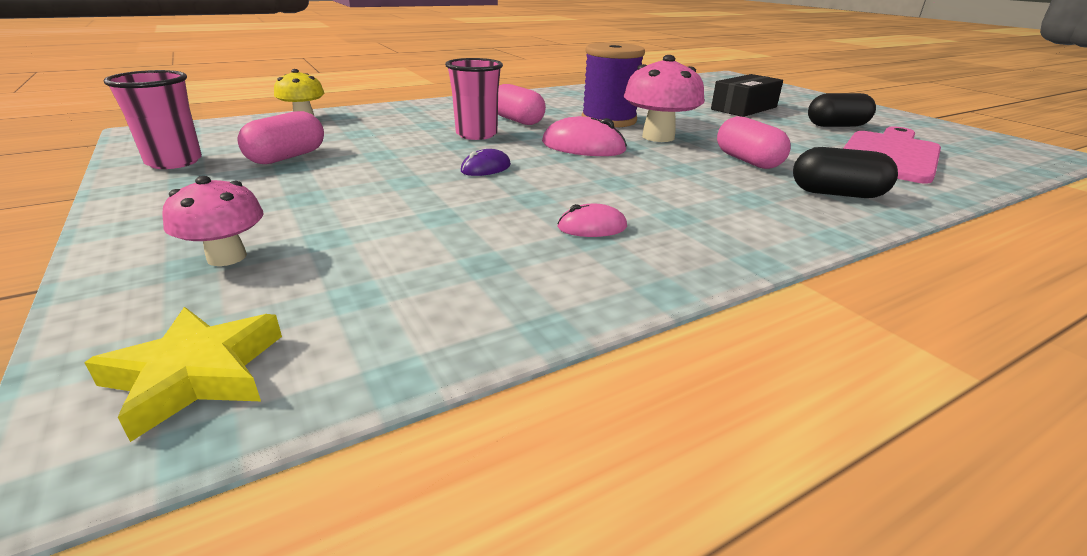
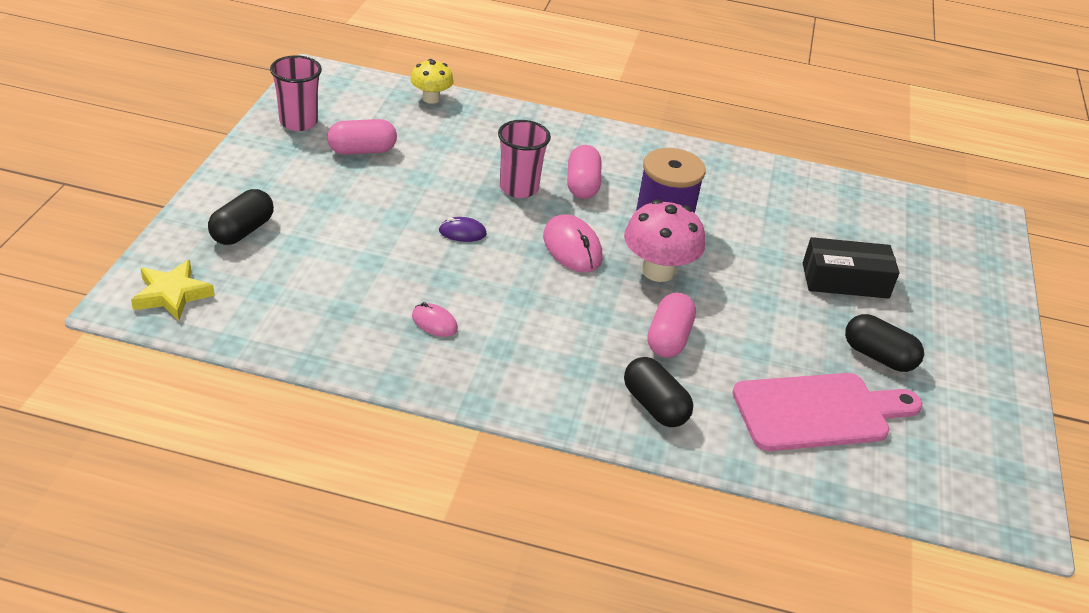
camera: 40 degrees right, 10 degrees up
pink mushroom [162,176,264,266] -> black capsule [208,189,274,245]

